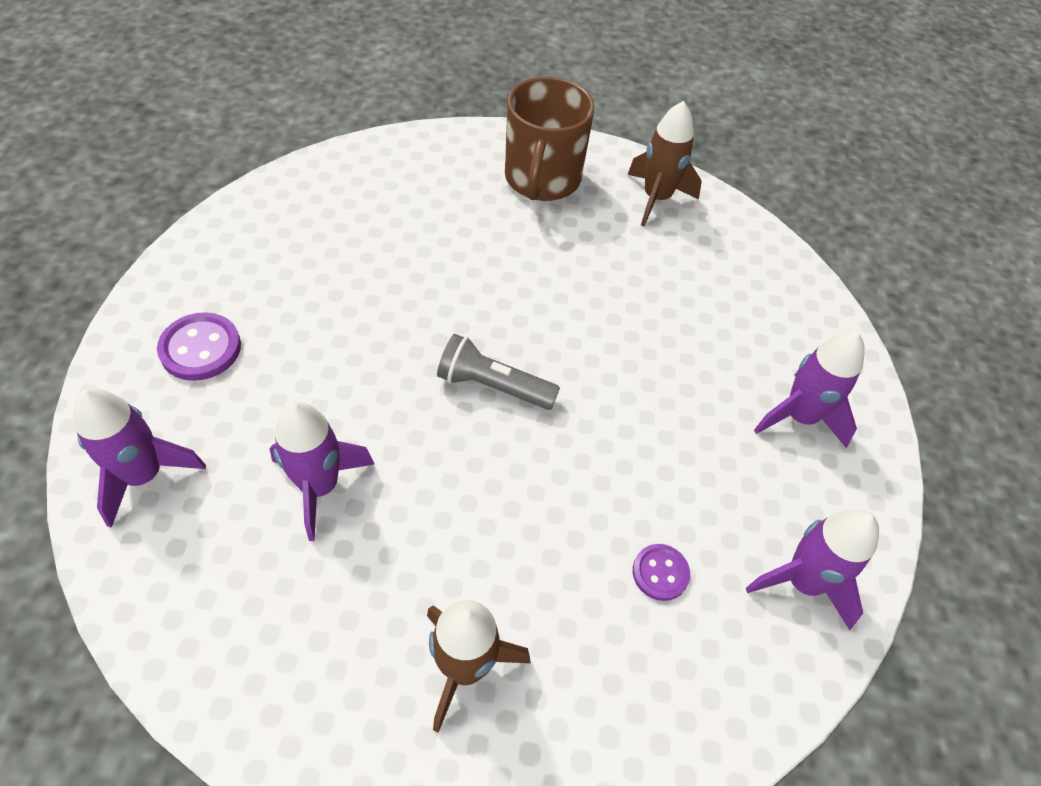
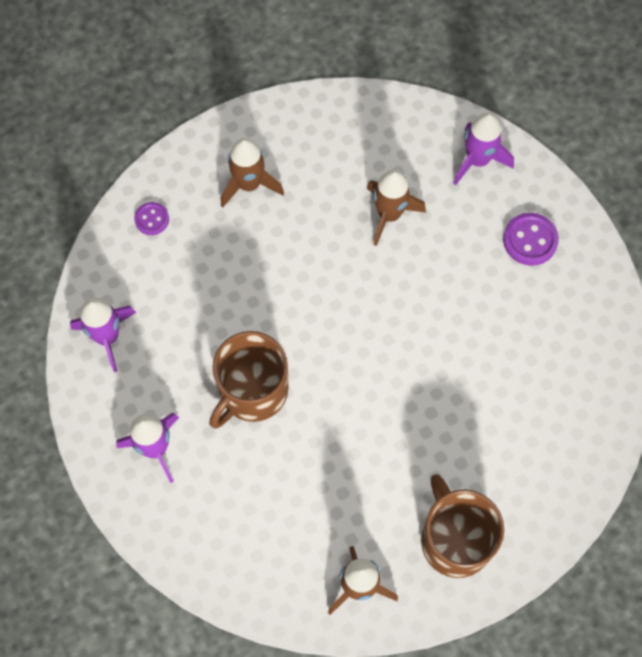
camera: 150 degrees right, 15 degrees up
purple rocket [269,402,375,541] -> brown rocket [367,169,426,246]
grey flashlight [437,334,560,410] -> none
purple button [633,544,690,601] -> purple button moved to [134,202,169,235]
none -> brown mug [209,331,288,428]

